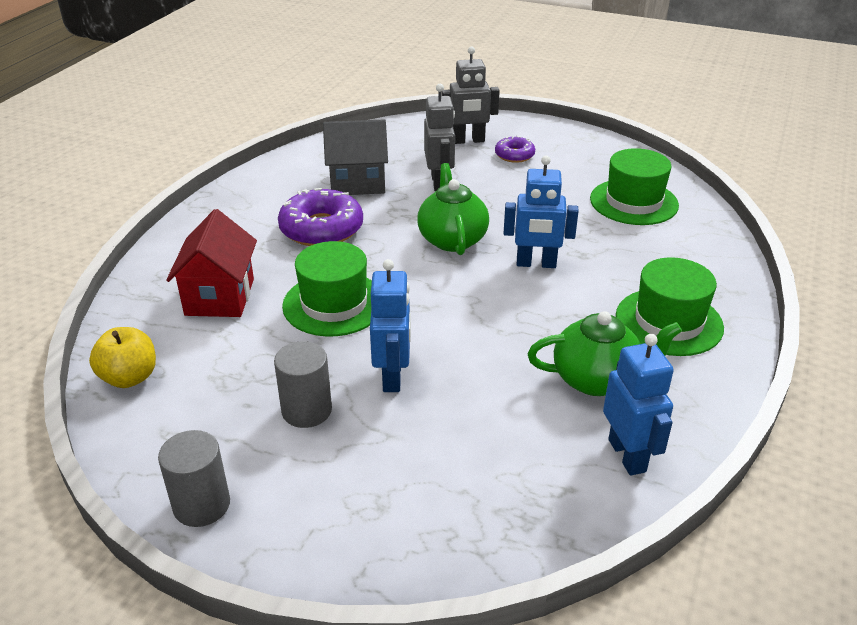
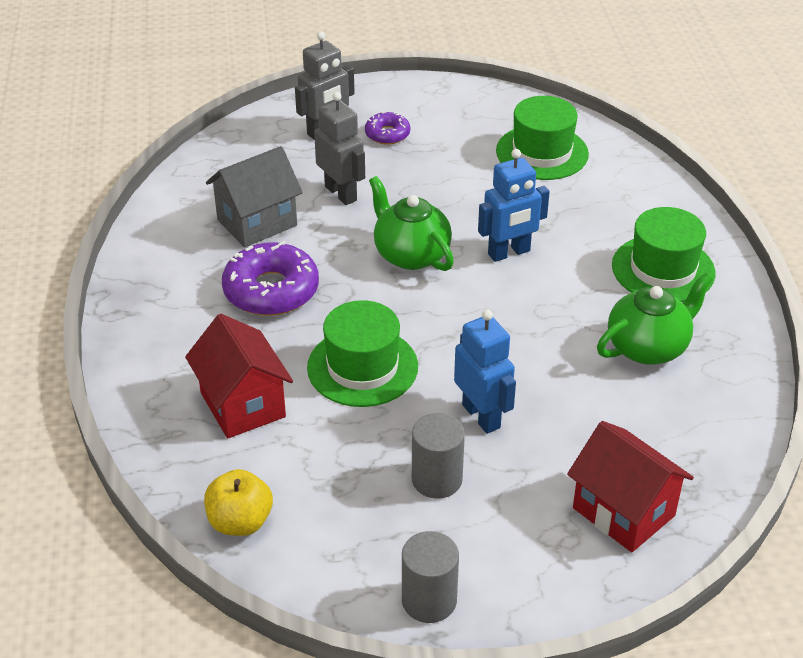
camera: 30 degrees left, 5 degrees up
blue robot [603,334,674,476] -> none
none -> red house [567,421,694,552]

